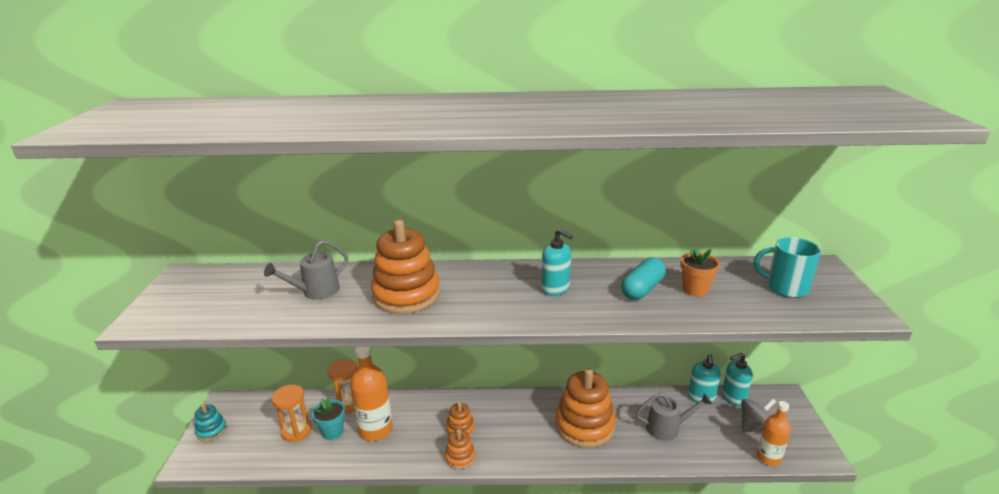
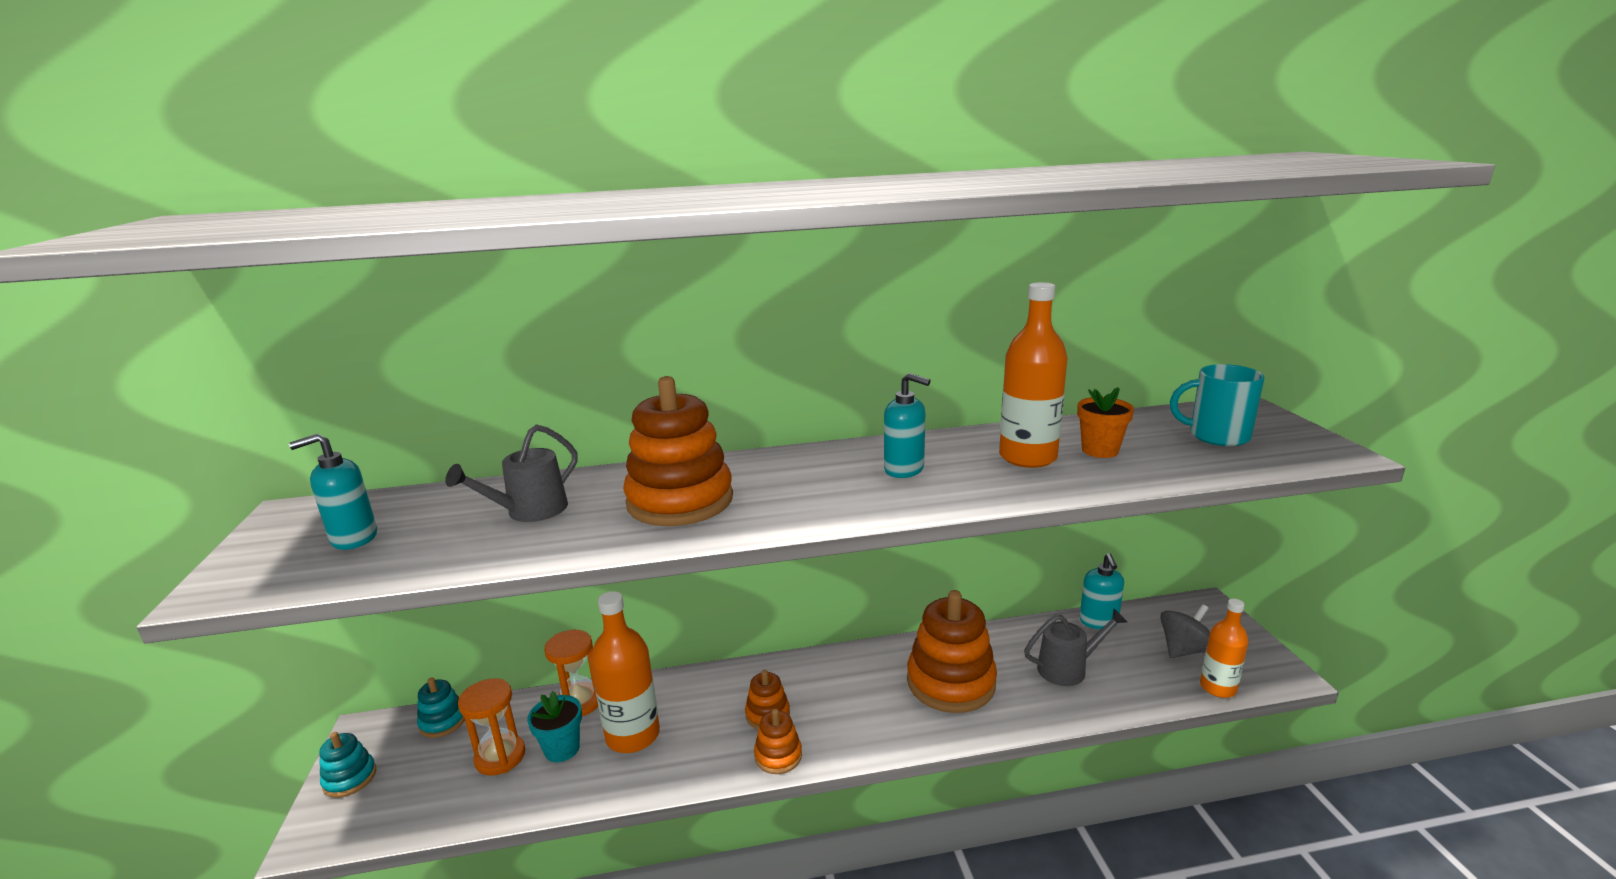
camera: 10 degrees left, 5 degrees down
turquoise capsule [621,257,666,300] -> orange bottle [999,282,1068,468]
turquoise soap dispenser [722,353,753,406] -> turquoise soap dispenser moved to [289,433,377,550]
none -> turquoise stacking toy [417,677,465,738]

